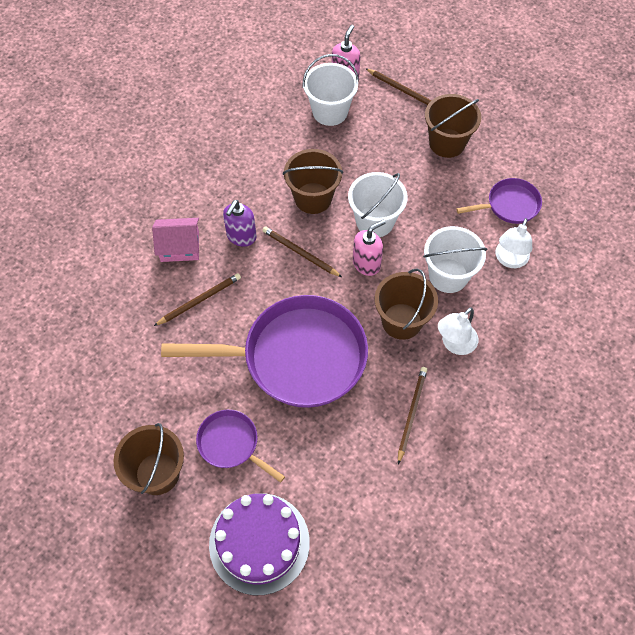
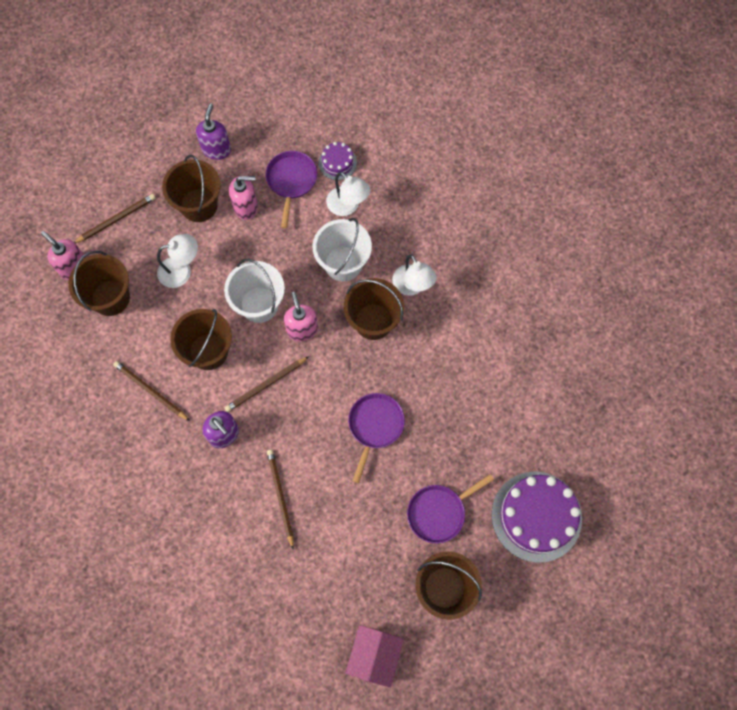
camera: 70 degrees left, 10 degrees up
pink house [152,218,199,262] -> pink house moved to [345,625,404,688]
purple pan [161,295,368,408] -> purple pan [348,393,405,483], size x0.48
white bucket [302,54,359,126] -> brown bucket [68,251,130,316]
brown pencil [398,367,427,464] -> brown pencil moved to [113,361,190,421]
none -> white lamp [157,234,198,288]
none -> purple soap dispenser [196,103,231,160]
none -> pink soap dispenser [229,176,258,220]
none -> purple cake [319,142,357,180]

